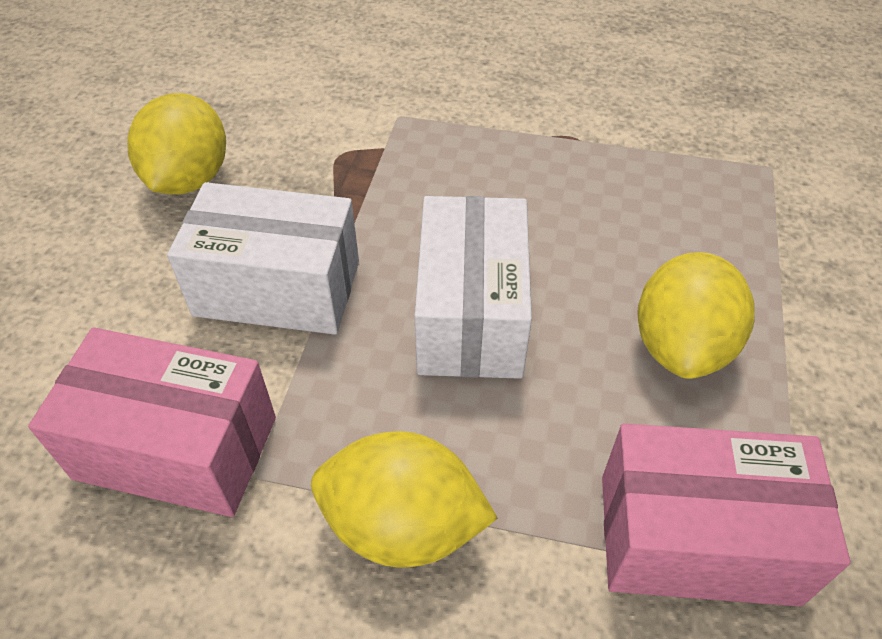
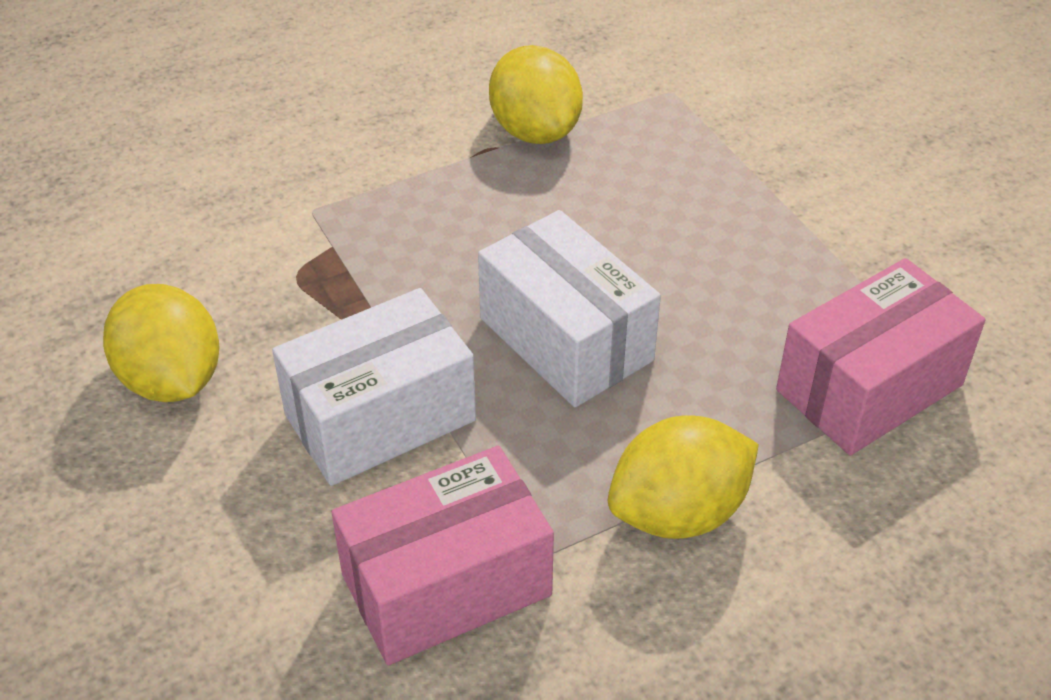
camera: 40 degrees left, 5 degrees down
yellow lemon [637,252,755,379] -> yellow lemon moved to [489,45,583,144]

